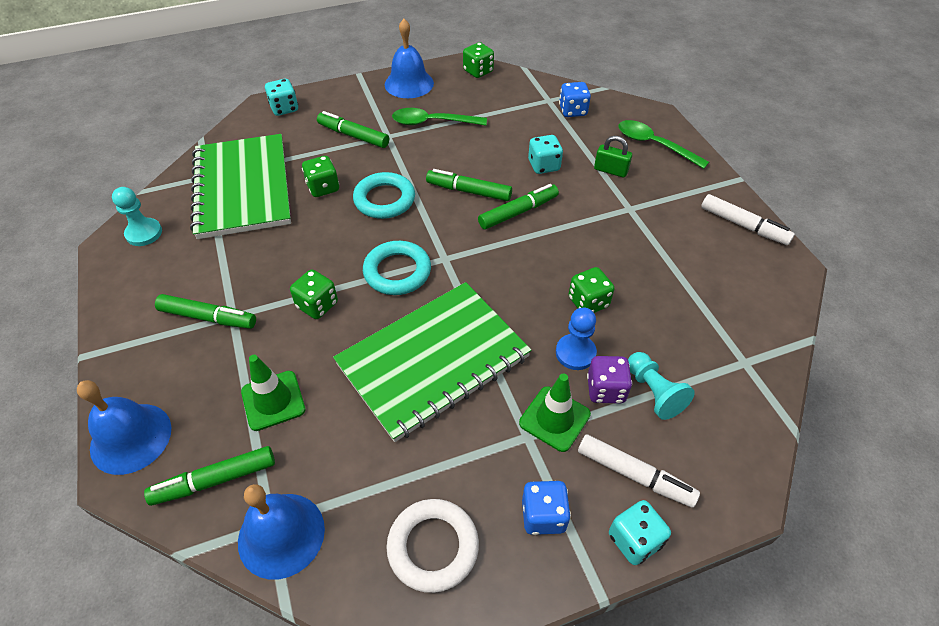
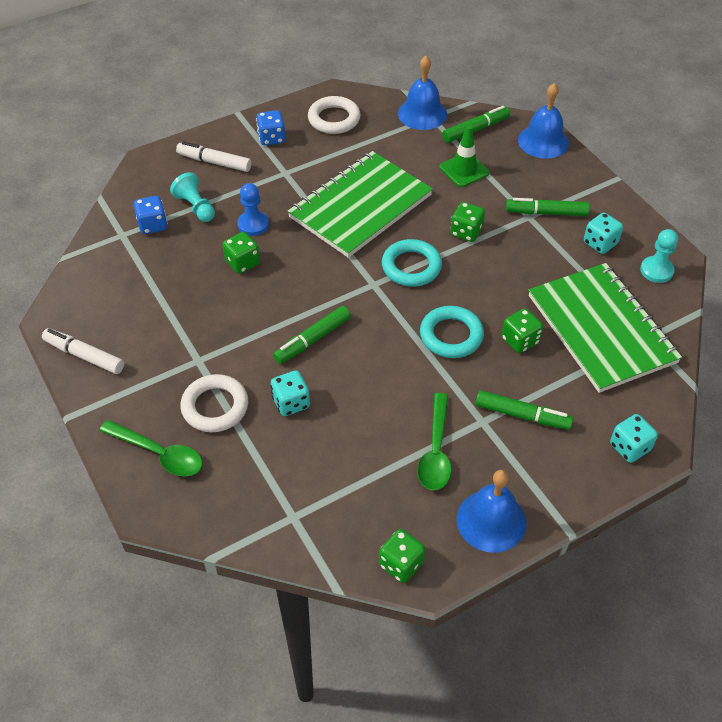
camera: 170 degrees right, 0 degrees up
green spoon [392,108,487,126] -> green spoon turned 105 degrees clockwise [417,393,451,491]
green marker [426,169,512,201] -> none
green traffic cone [519,374,591,452] -> none
blue dice [559,82,591,117] -> blue dice moved to [134,196,168,234]
purple dice [587,356,632,404] -> none
green padlock [594,136,632,178] -> white ring [180,374,248,432]
turquoise dice [609,500,671,565] -> turquoise dice moved to [584,213,623,254]

